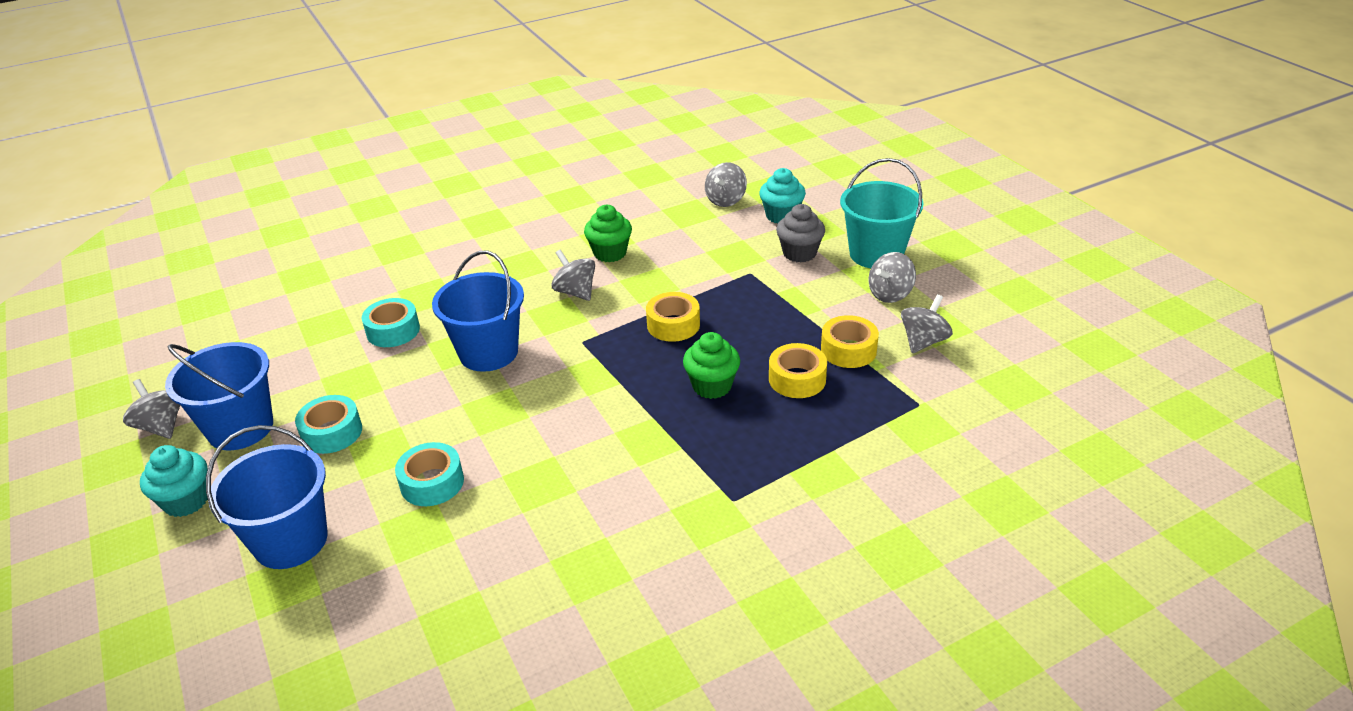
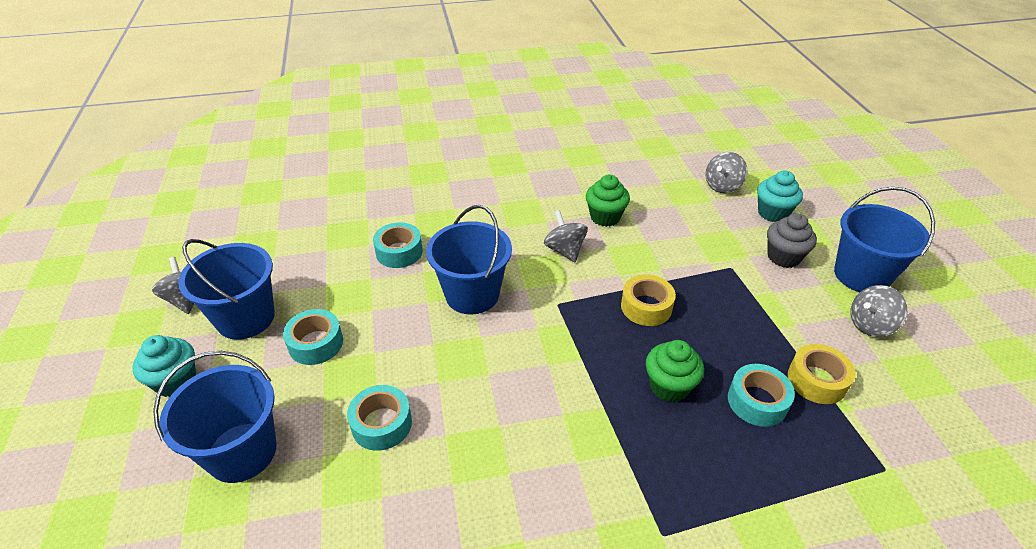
camera: 15 degrees right, 5 degrees up
yellow tape [769,343,827,398] -> turquoise tape [728,364,795,427]
turquoise bucket [840,158,924,269] -> blue bucket [834,187,935,292]
grey spinning top [901,294,953,353] -> none

